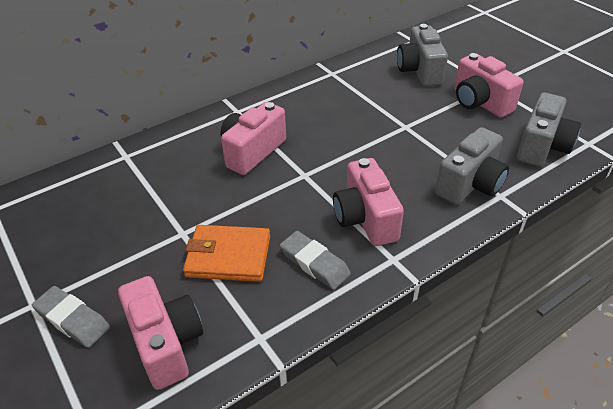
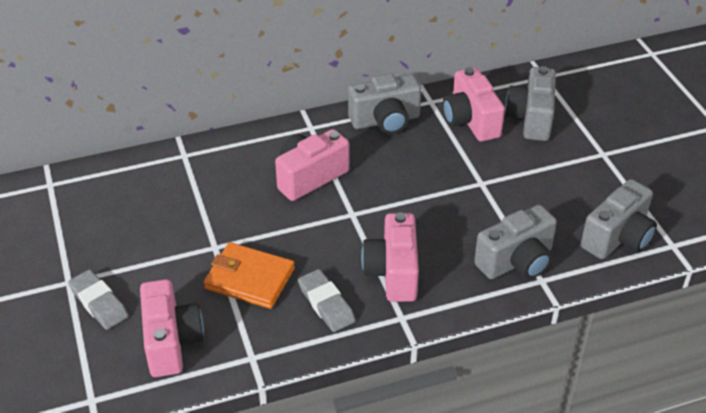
camera: 15 degrees right, 0 degrees up
pink camera [454,53,523,118] -> pink camera moved to [443,67,505,142]
none -> grey camera [348,73,421,134]

